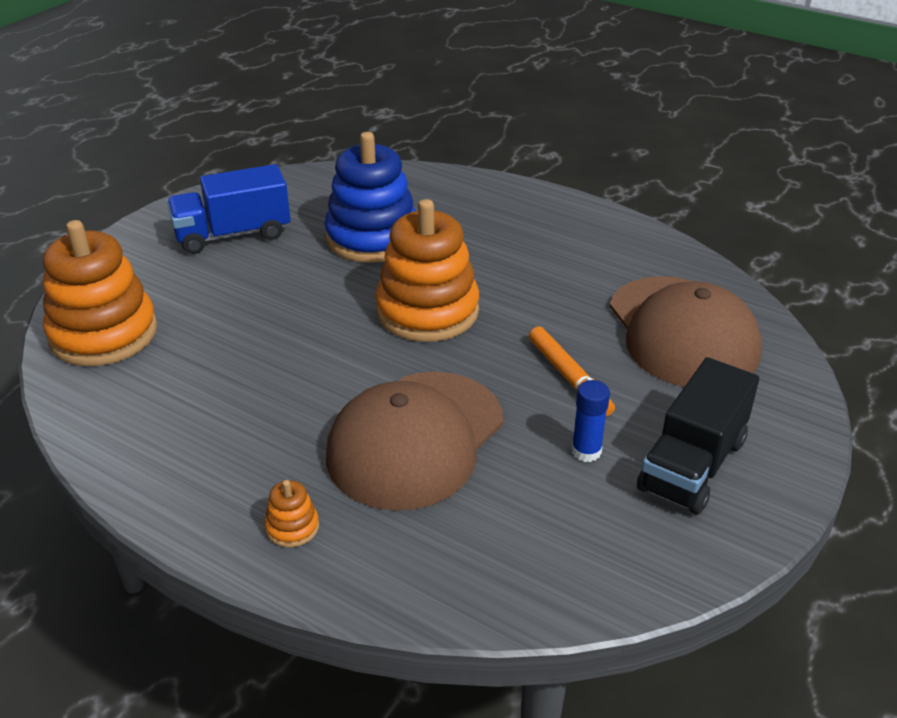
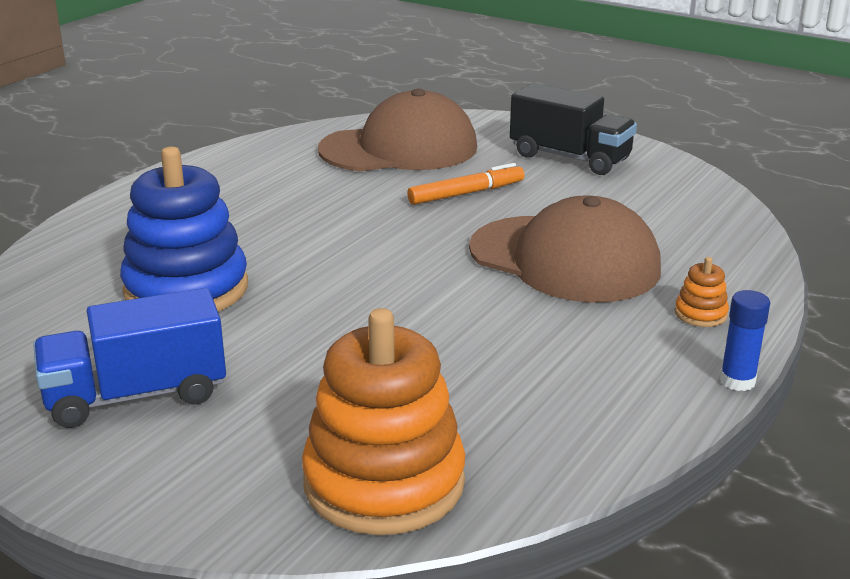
camera: 90 degrees left, 10 degrees down
blue truck [167,164,291,254] -> blue truck turned 90 degrees clockwise [33,288,226,428]
orange stacking toy [375,199,479,342] -> none
blue glue stick [572,380,610,462] -> blue glue stick moved to [720,290,770,391]

